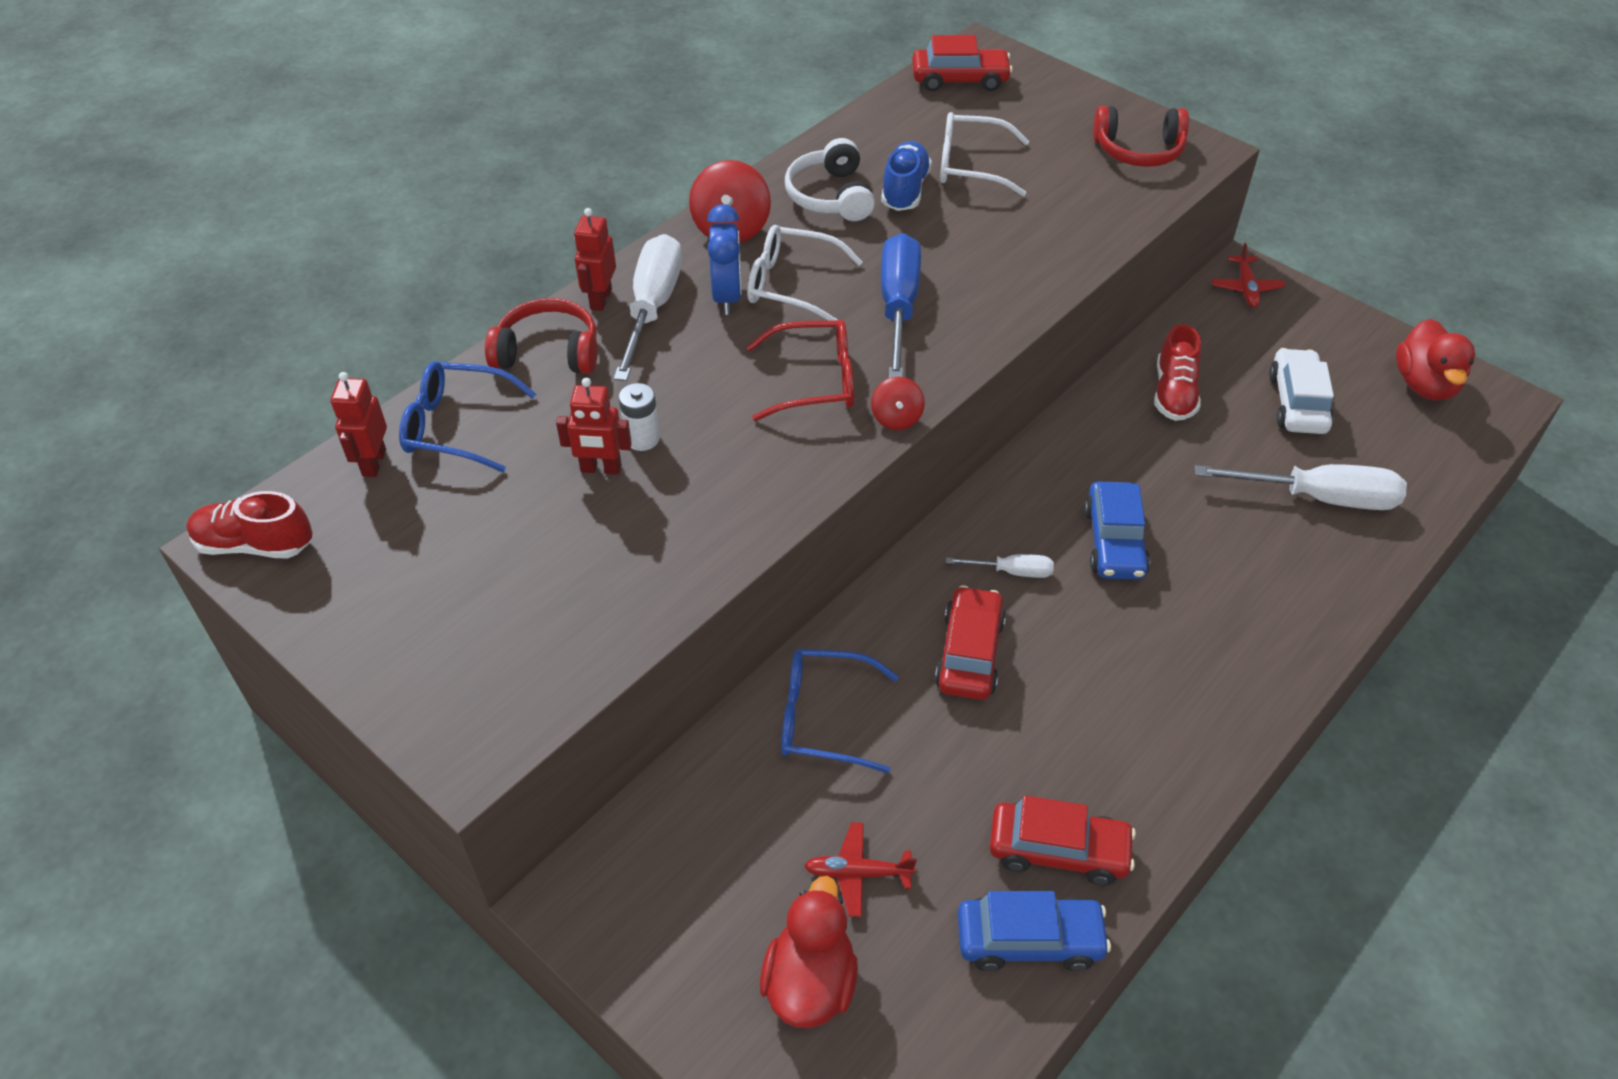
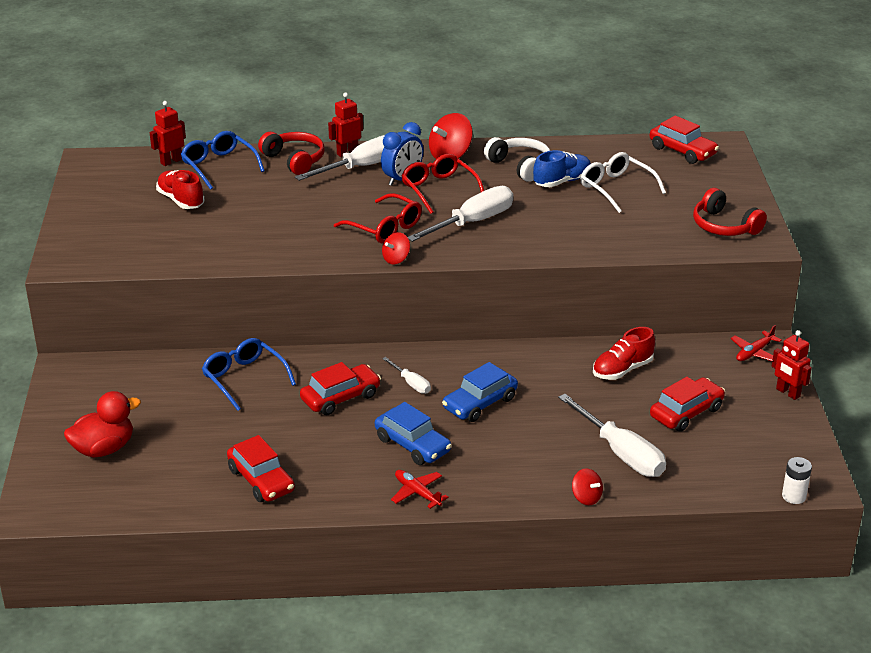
camera: 45 degrees right, 15 degrees down
red shoe [186,491,313,559] -> red shoe moved to [156,170,204,209]
red robot [556,378,632,475] -> red robot moved to [772,330,812,400]
white battery [619,383,660,451] -> white battery moved to [782,457,812,504]
white glasses [747,225,863,321] -> red glasses [401,154,484,214]
white headphones [785,138,875,221] -> white headphones turned 105 degrees clockwise [484,137,550,182]
red plane [804,822,917,917] -> red plane moved to [391,470,448,509]
blue screwdriver [881,233,921,378] -> white screwdriver [408,186,513,242]
blue car [957,891,1111,971] -> blue car moved to [375,402,452,465]
white car [1269,348,1334,434] -> red car [650,377,725,432]
red duck [1396,319,1475,401] -> none
none -> red spinning top [572,468,603,505]

